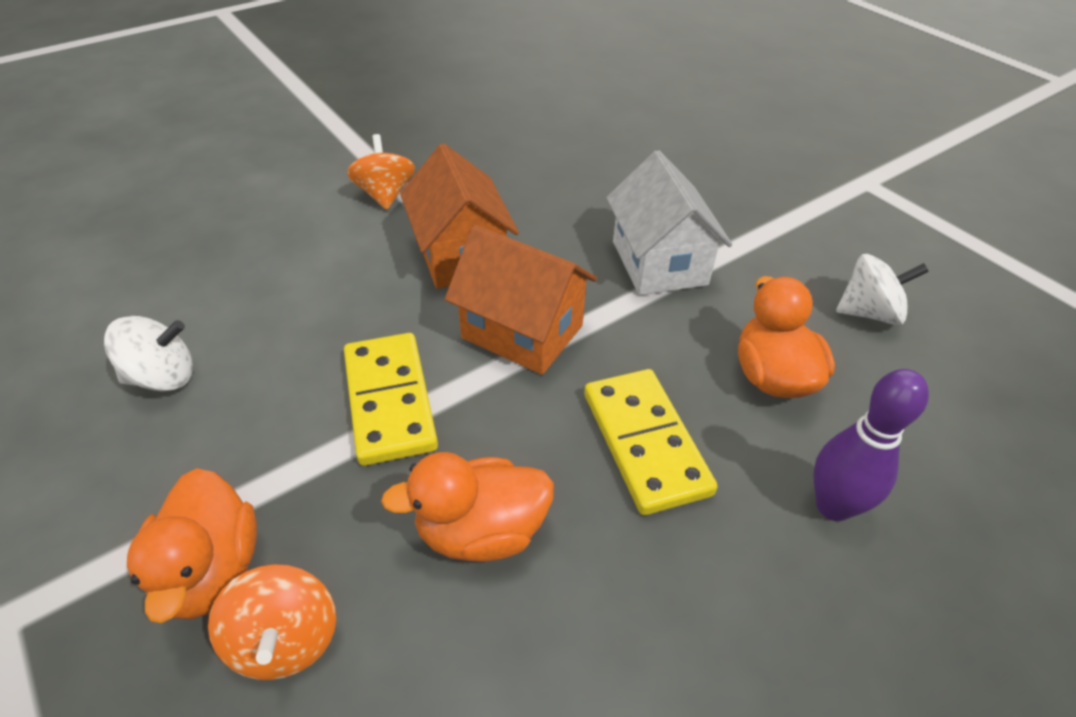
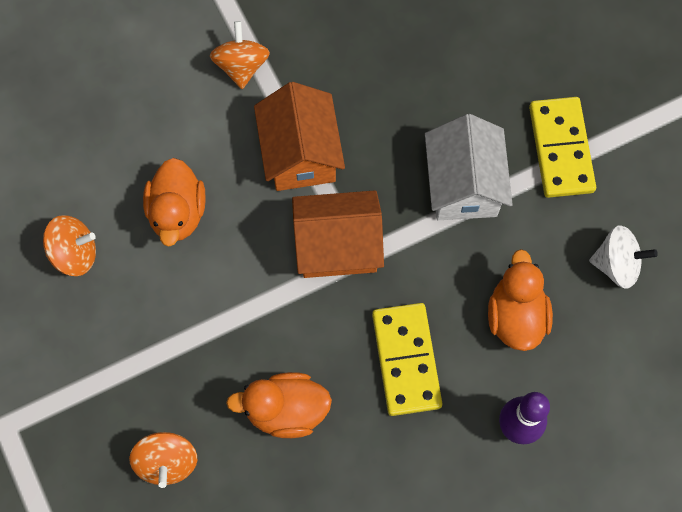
camera: 10 degrees right, 25 degrees up
white spinning top [104,316,193,391] -> orange spinning top [43,215,96,276]
orange duck [127,468,257,623] -> orange duck moved to [143,158,206,247]
yellow domino [344,333,438,466] -> yellow domino moved to [529,97,596,198]
orange house [445,225,597,375] -> orange house turned 45 degrees counterclockwise [292,190,384,278]

